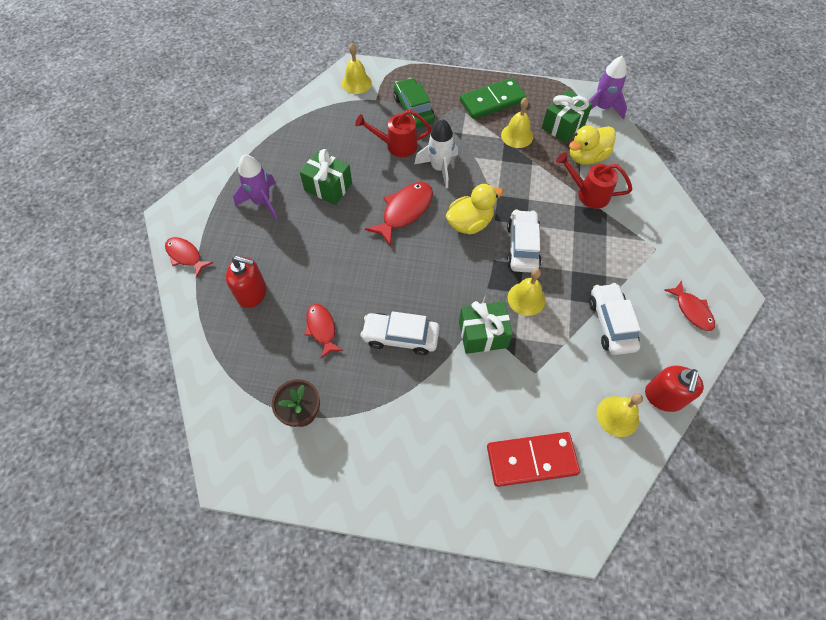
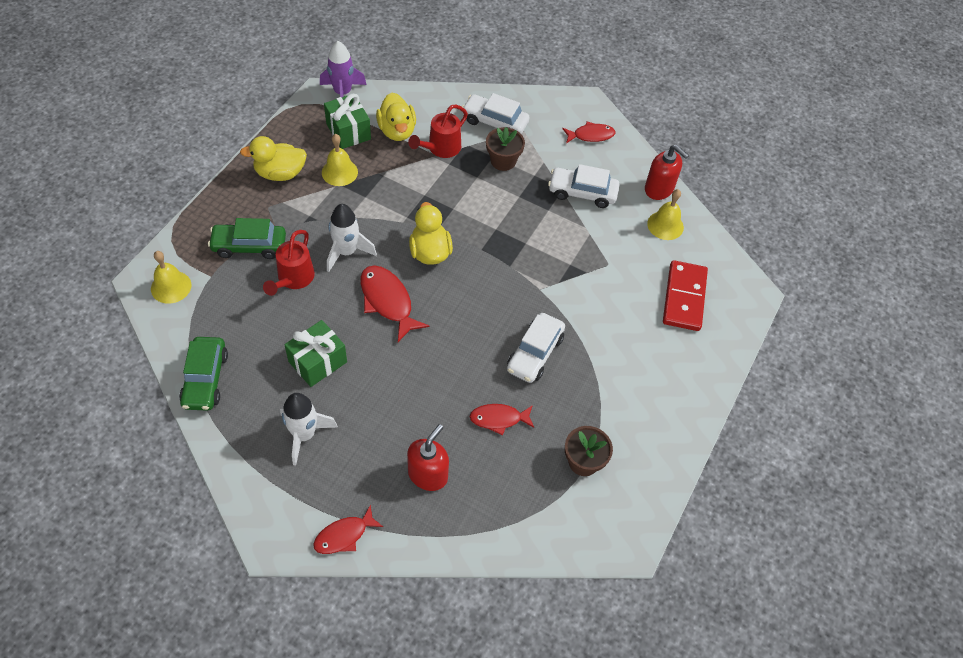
camera: 75 degrees left, 5 degrees down
purple rocket [233,154,278,220] -> white rocket [280,393,338,466]
green gift [459,301,513,354] -> none
green domino [460,78,527,119] -> yellow duck [240,136,307,181]
white car [507,209,541,273] -> white car moved to [462,93,530,134]
yellow bell [507,268,545,316] -> none
none -> green car [179,337,228,411]
none -> brown flower pot [486,127,525,171]

